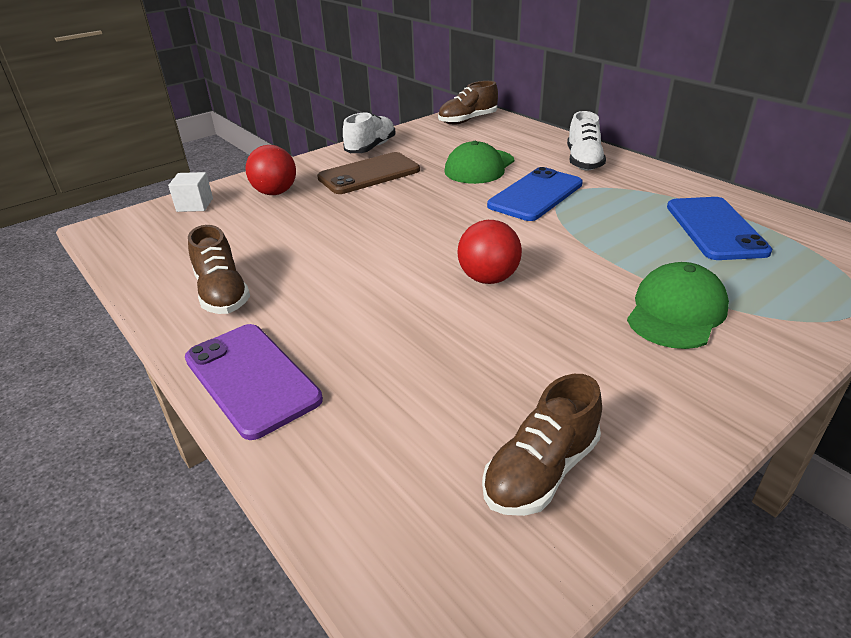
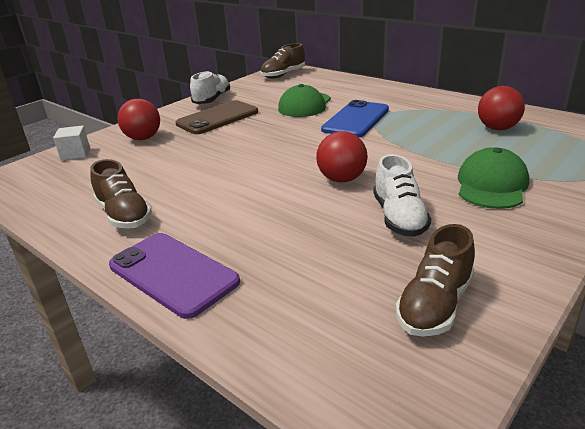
camera: 10 degrees left, 5 degrees down
white shoe [567,111,606,171] -> white shoe moved to [373,154,431,237]
blue phone [667,197,772,260] -> red ball [478,86,525,130]

